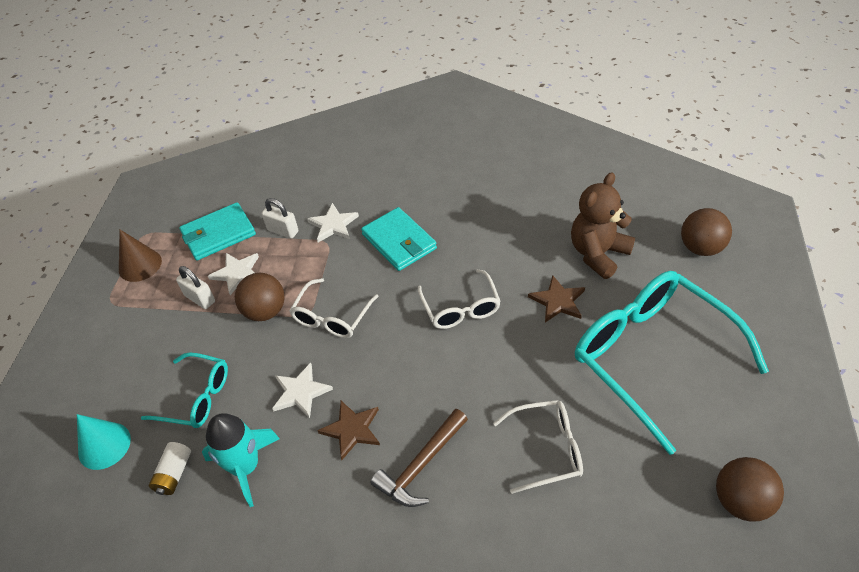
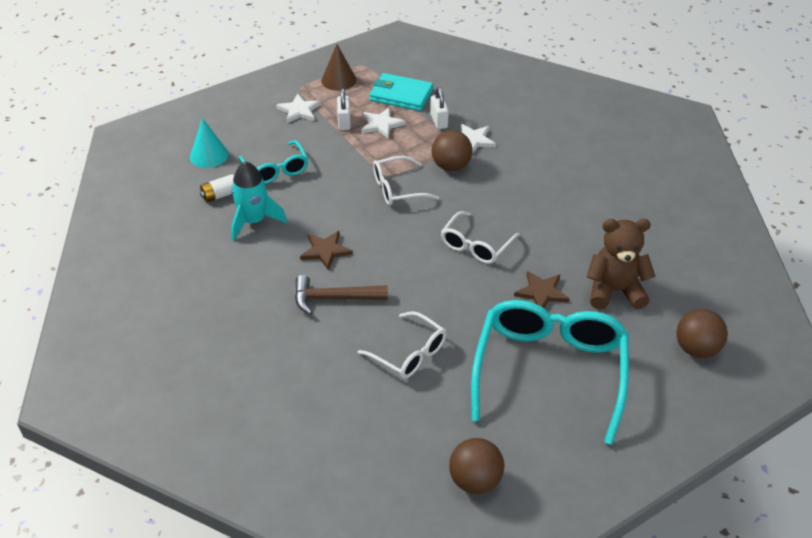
camera: 45 degrees right, 5 degrees down
brown ball [235,273,284,321] -> brown ball moved to [432,130,472,171]
white star [272,363,333,418] -> white star moved to [276,93,321,123]
turquoise wallet [361,207,437,271] -> none

